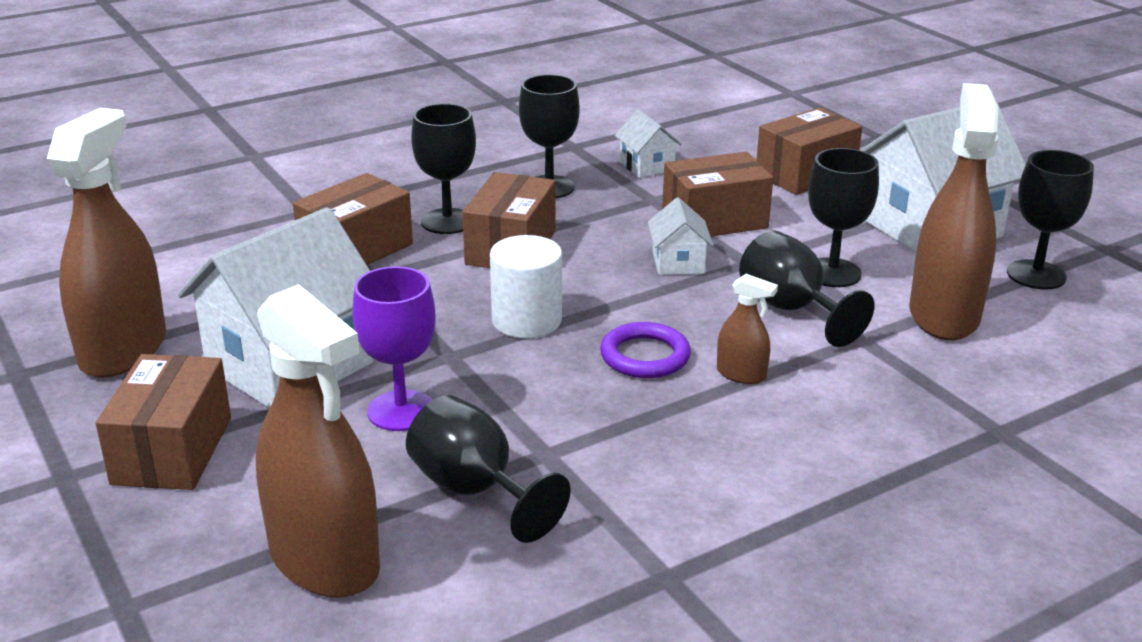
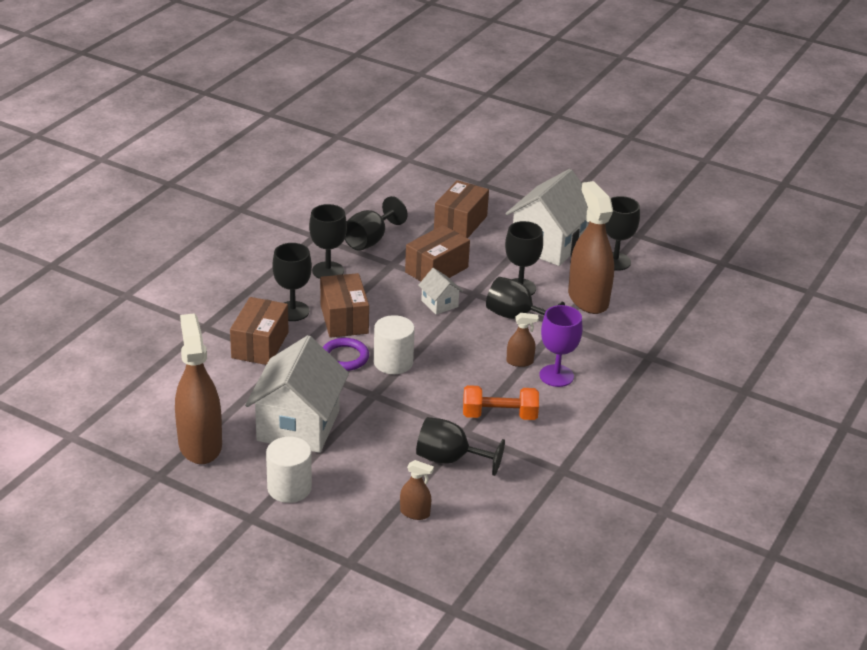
camera: 30 degrees left, 5 degrees up
brown box [96,354,231,490] -> white cylinder [266,437,312,503]
brown spray bottle [256,284,380,598] -> brown spray bottle [400,460,434,520], size x0.45
purple goblet [352,266,436,431] -> purple goblet moved to [539,305,583,387]
purple ring [600,322,691,378] -> purple ring moved to [323,338,369,371]
white house [615,110,682,178] -> black goblet [345,196,408,251]
none -> orange dumbbell [463,385,539,420]

